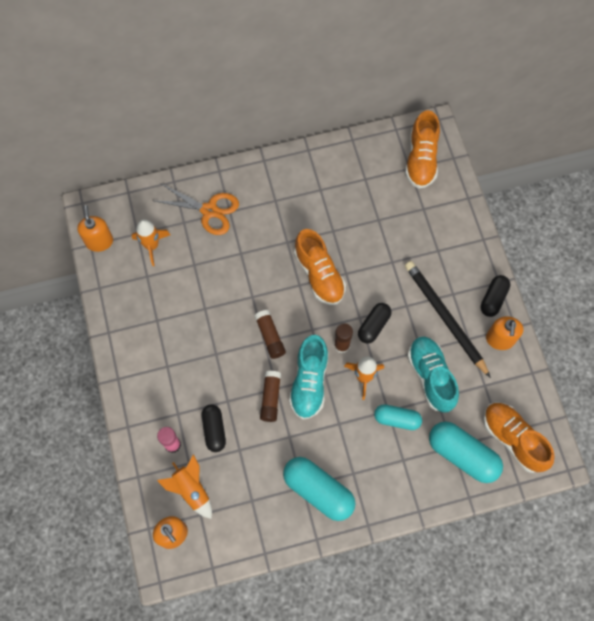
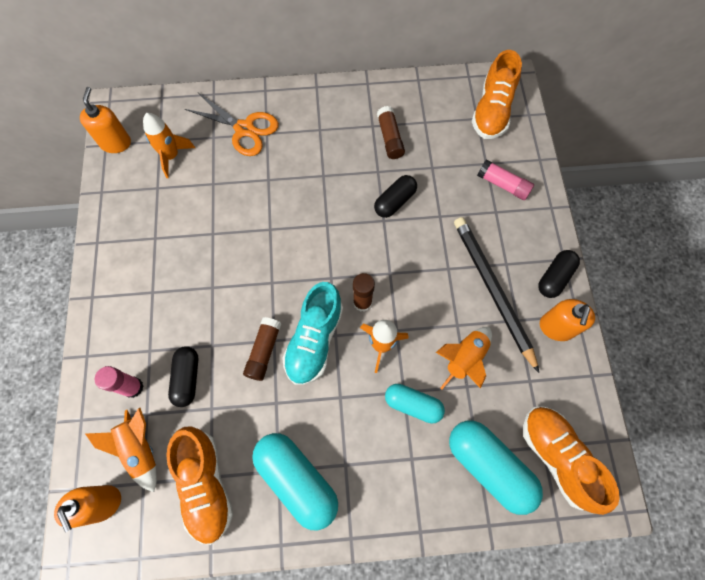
camera: 10 degrees right, 0 degrees up
brown glue stick [254,310,286,359] -> brown glue stick moved to [377,106,405,159]
orange shoe [294,229,346,305] -> orange shoe moved to [166,426,233,545]
black capsule [358,303,391,344] -> black capsule moved to [374,175,417,218]
turquoise shoe [407,336,459,413] -> orange rocket [436,327,492,389]
none -> pink glue stick [477,159,534,200]

